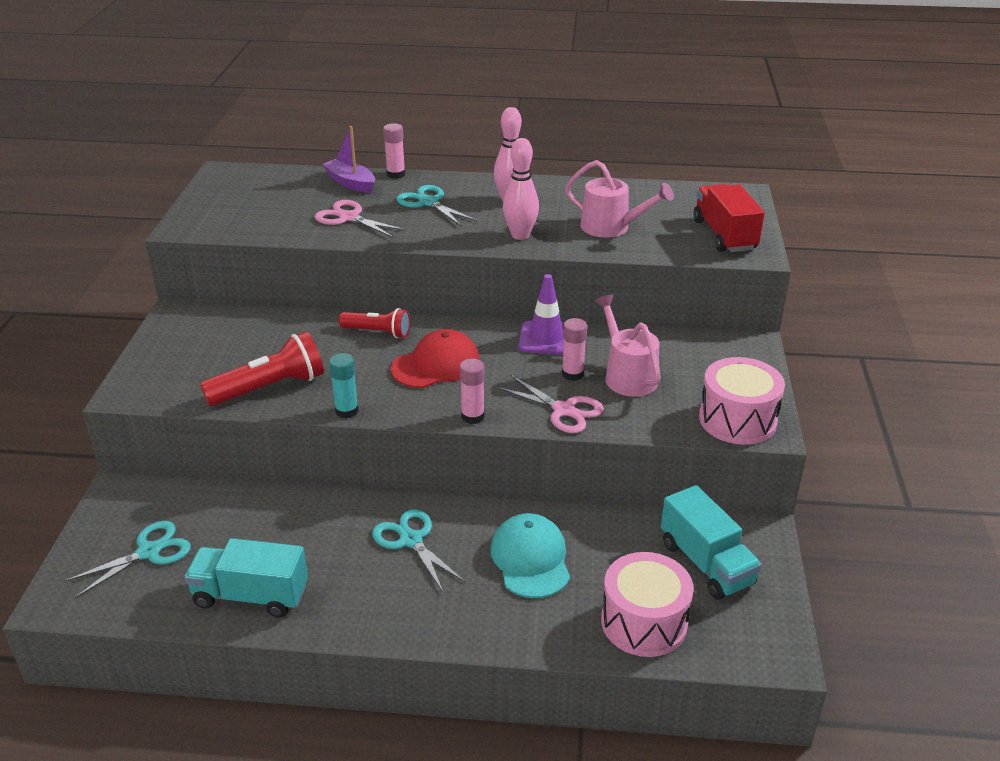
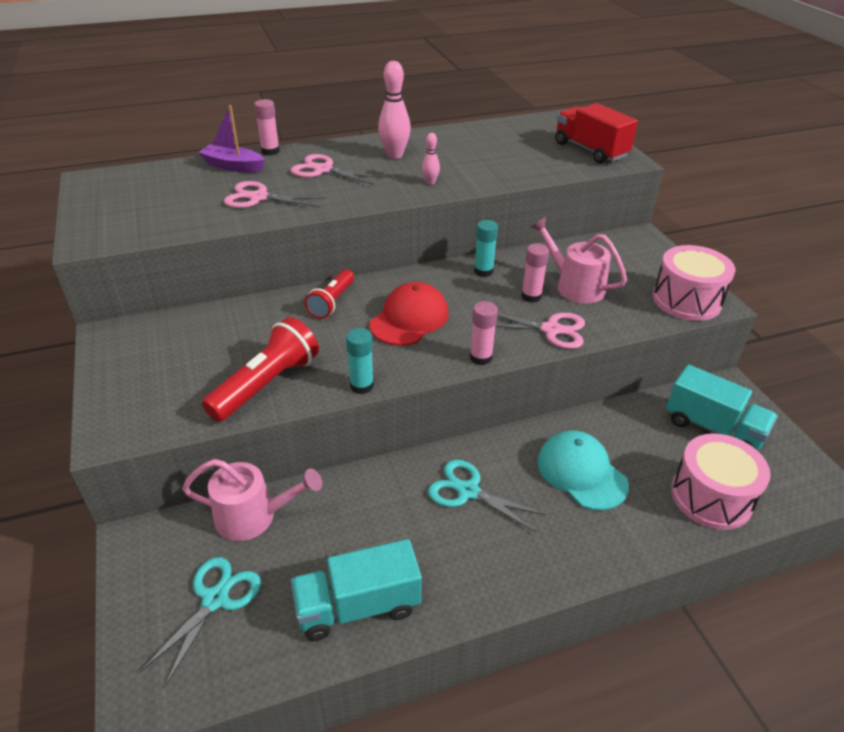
camera: 25 degrees left, 5 degrees up
red flashlight [339,308,410,338] -> red flashlight turned 120 degrees clockwise [305,269,354,319]
turquoise scissors [396,185,478,227] -> pink scissors [291,154,383,185]
pink bowling pin [503,138,539,240] -> pink bowling pin [422,133,440,185], size x0.53
purple traffic cone [518,274,564,355] -> turquoise glue stick [474,220,498,277]
pink watering can [565,160,674,238] -> pink watering can moved to [182,459,322,541]

